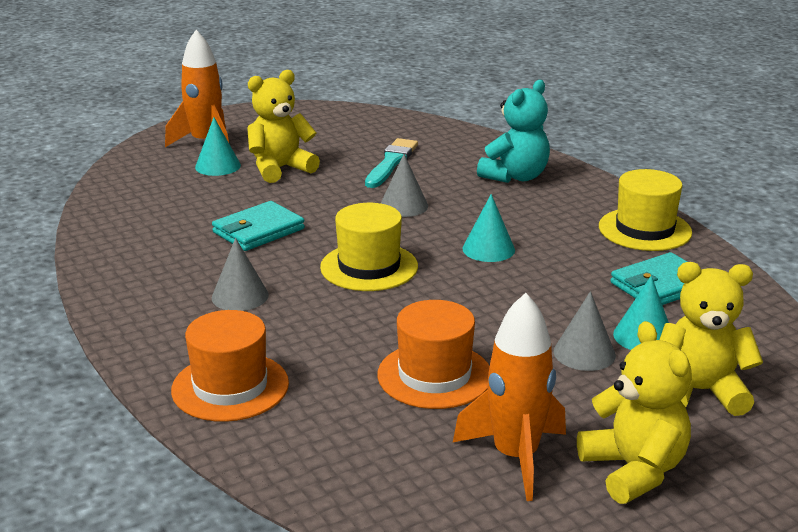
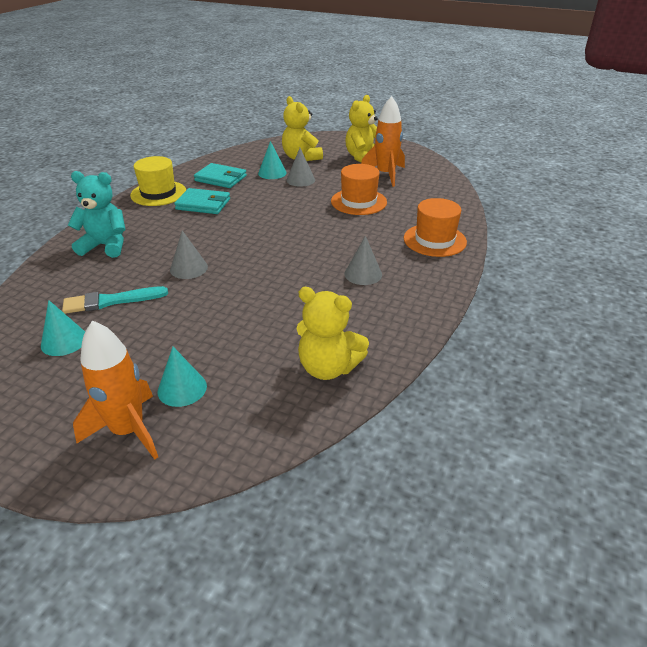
camera: 125 degrees left, 10 degrees up
turquoise wallet [212,201,305,251] -> turquoise wallet moved to [174,188,230,214]
yellow teddy bear [247,70,320,183] -> yellow teddy bear moved to [297,287,369,380]
yellow hat [320,203,418,291] -> none
turquoise cone [462,194,515,262] -> turquoise cone moved to [41,300,85,356]

